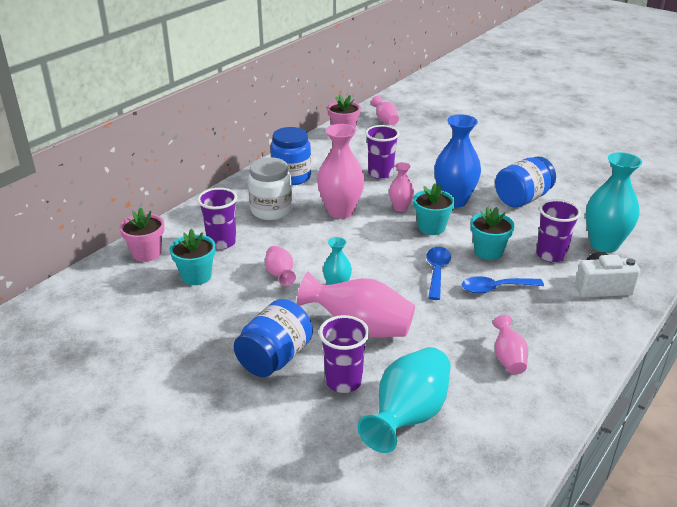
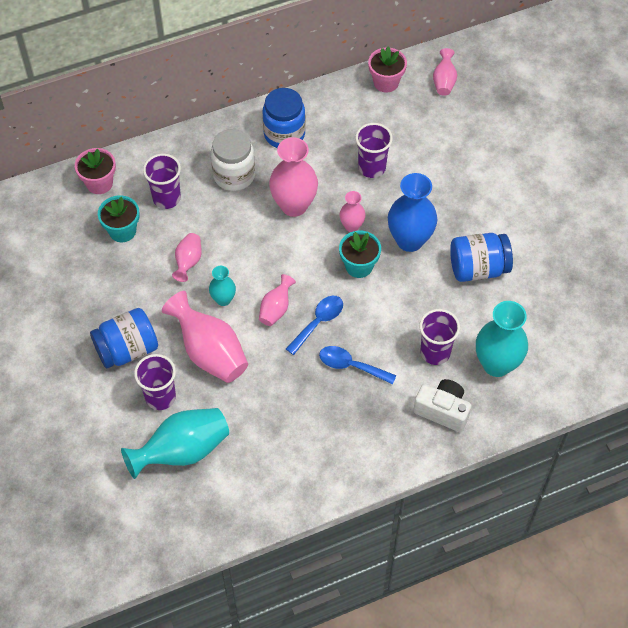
camera: 30 degrees right, 25 degrees up
turquoise flower pot [471,206,515,260] -> none
pink vase [493,315,528,374] -> pink vase moved to [259,274,296,326]

